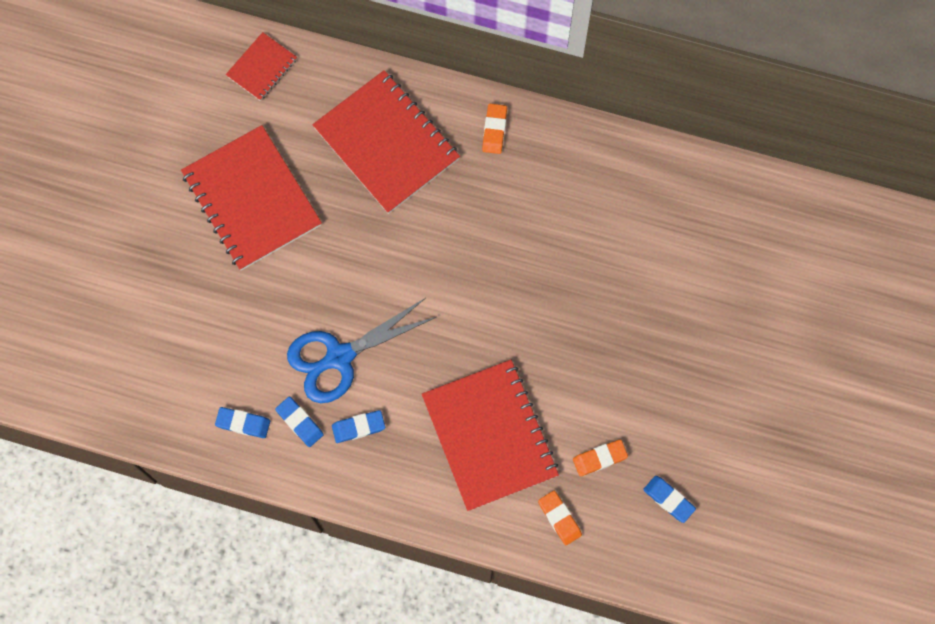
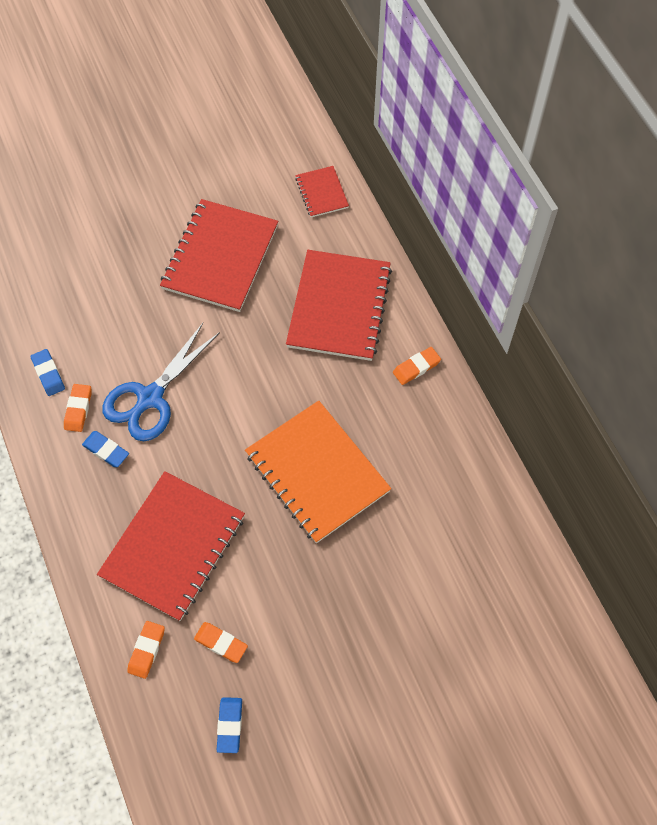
camera: 50 degrees right, 10 degrees down
red notebook [226,32,297,101] -> red notebook turned 75 degrees clockwise [295,166,349,217]
blue eraser [275,396,324,447] -> orange eraser [64,384,91,432]
blue scissors [287,298,436,403] -> blue scissors turned 75 degrees counterclockwise [102,323,220,441]
none -> orange notebook [245,401,391,543]

